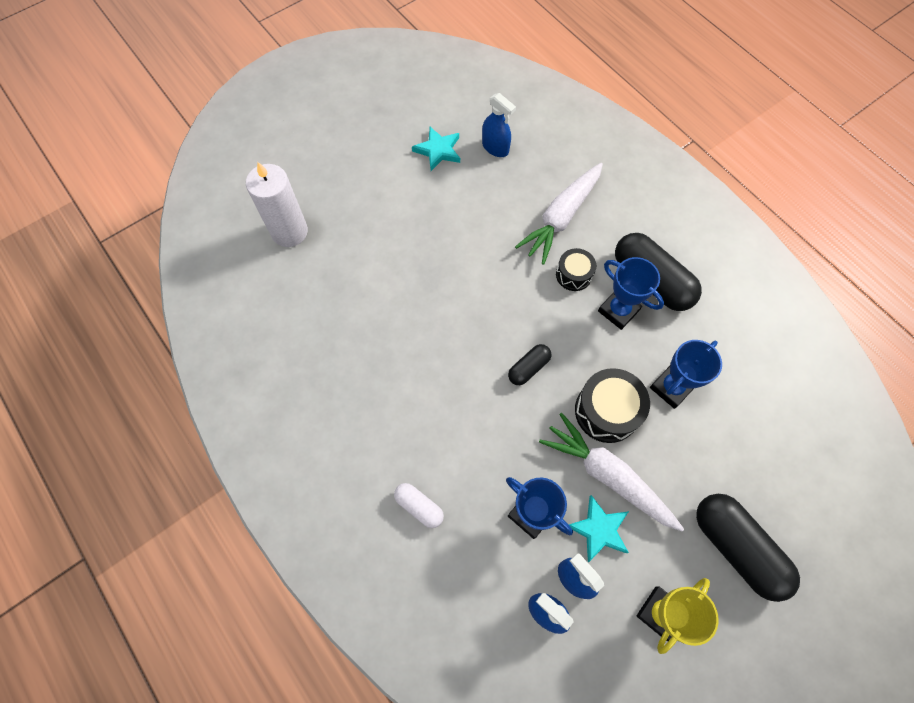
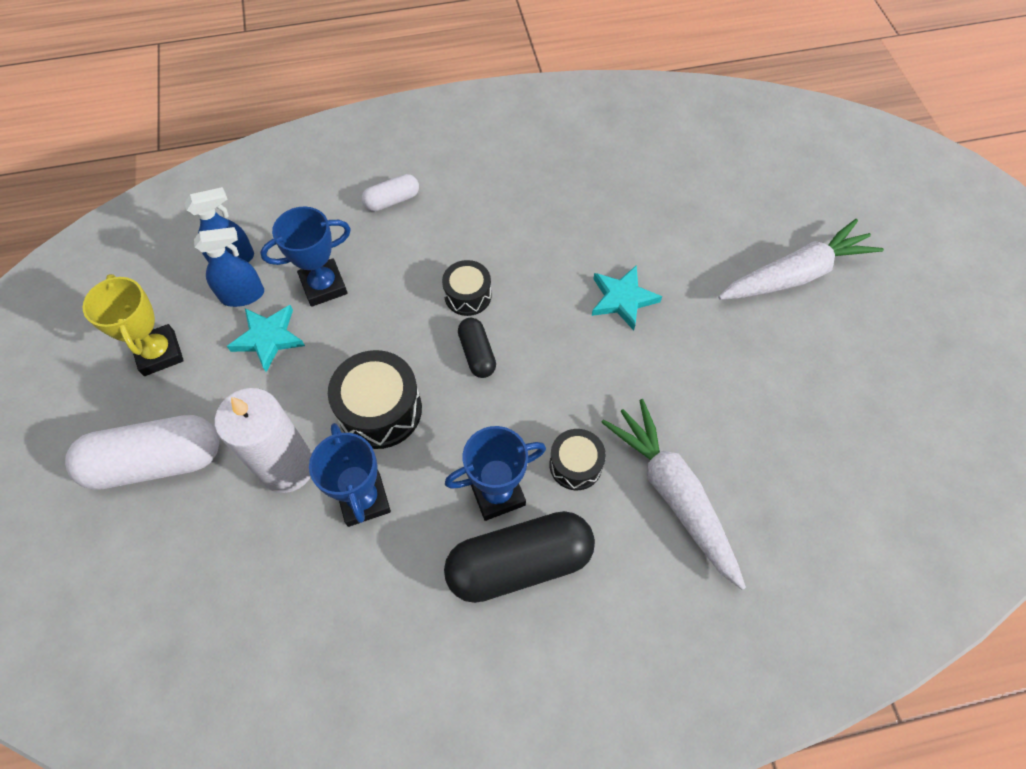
camera: 115 degrees right, 5 degrees down
white candle [246,162,308,247] -> white candle moved to [215,388,312,493]
turquoise star [412,127,460,171] -> turquoise star moved to [592,265,662,331]
blue spray bottle [482,93,516,157] -> none
white carrot [539,413,684,532] -> white carrot moved to [718,219,884,300]
black capsule [696,494,800,602] -> white capsule [65,415,219,490]
none -> black drum [442,260,492,316]

